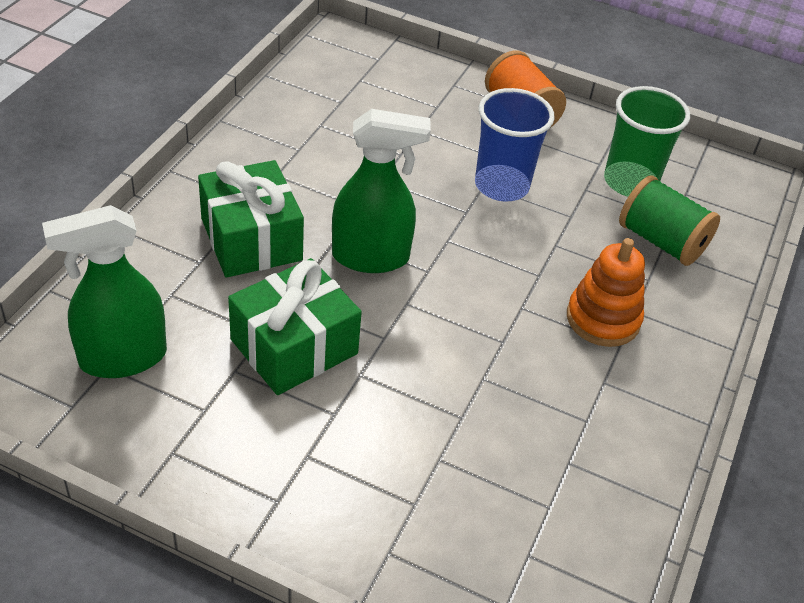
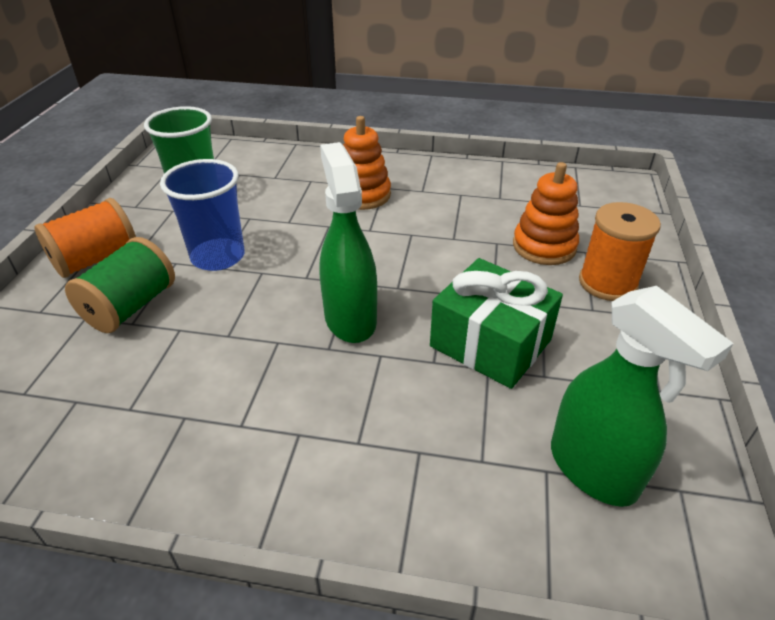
camera: 100 degrees left, 5 degrees down
green gift [198,160,304,278] -> none
green spool [619,176,720,266] -> green spool moved to [65,237,175,333]
none -> orange stacking toy [513,162,579,265]
none -> orange spool [579,202,661,301]

